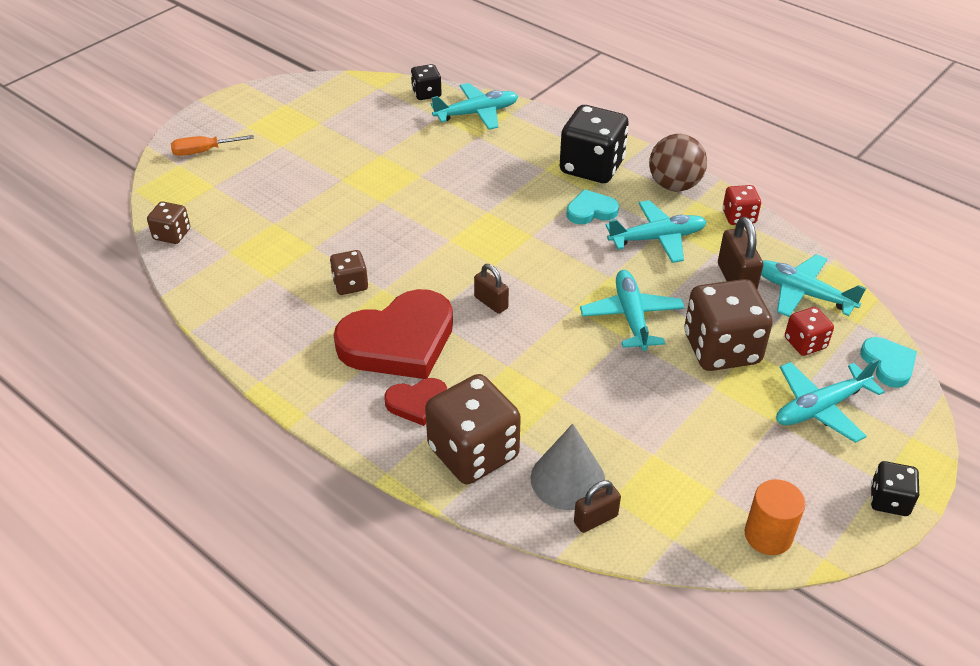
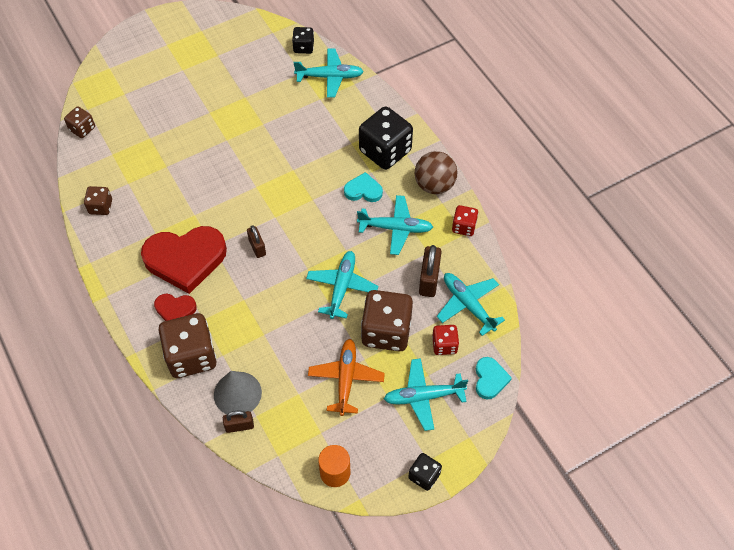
camera: 20 degrees right, 15 degrees up
orange screwdriver [171,135,254,156] -> none
brown dice [330,250,368,295] -> brown dice moved to [84,186,112,215]
none -> orange plane [308,339,385,416]

